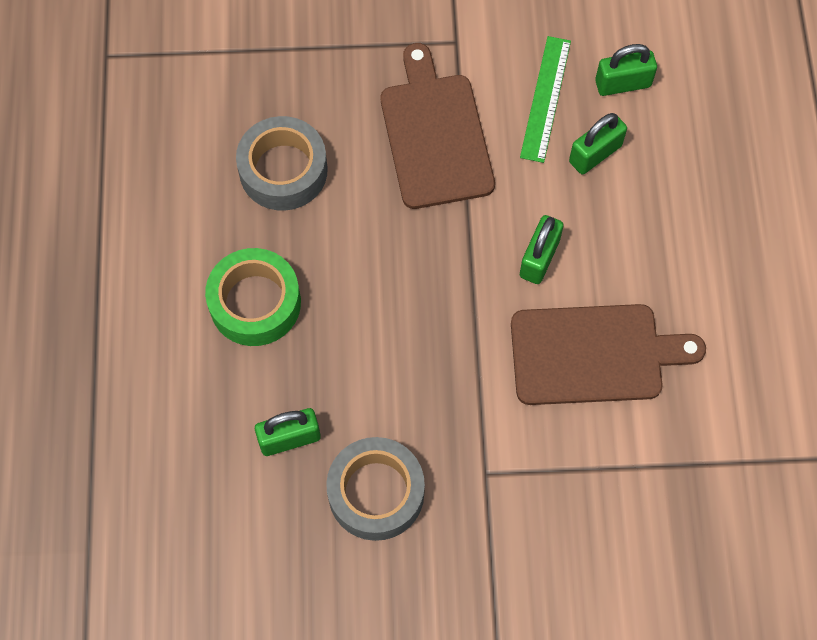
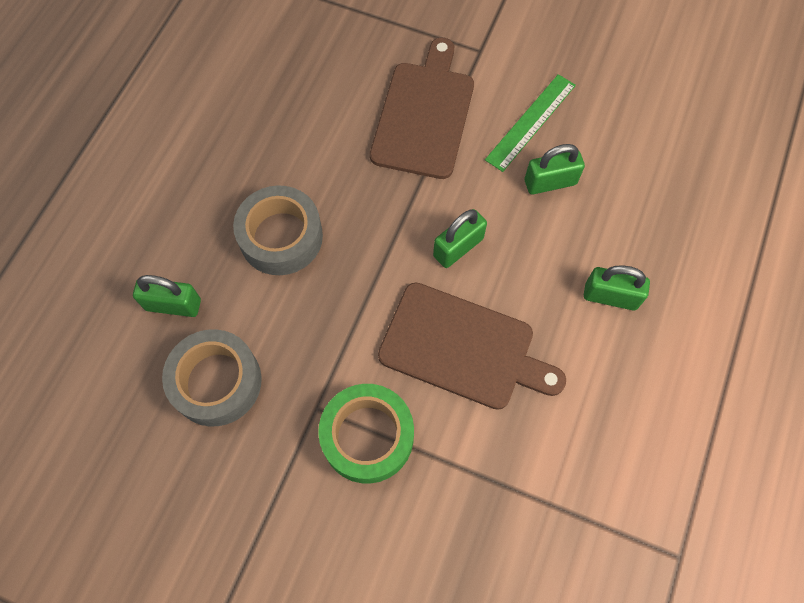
camera: 25 degrees right, 0 degrees up
green tape [205,248,301,346] -> green tape moved to [318,384,414,484]
grey tape [236,116,328,211] -> grey tape moved to [233,185,323,275]
green padlock [595,44,657,96] -> green padlock moved to [584,265,650,310]

